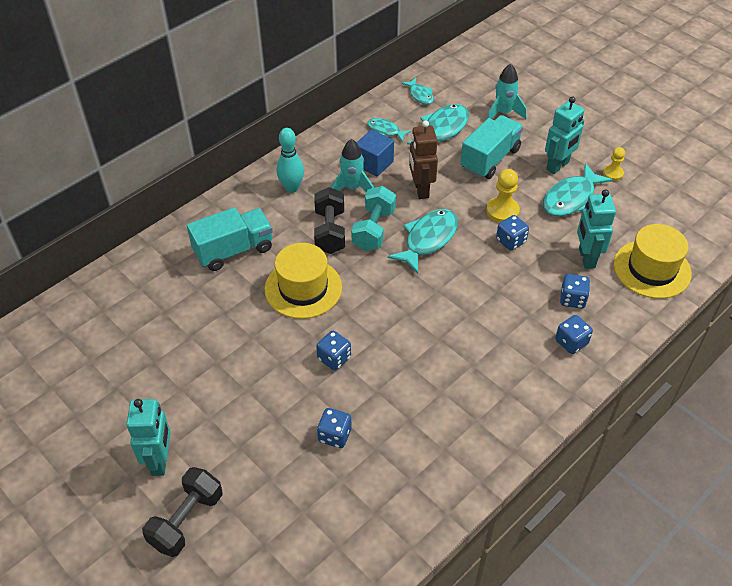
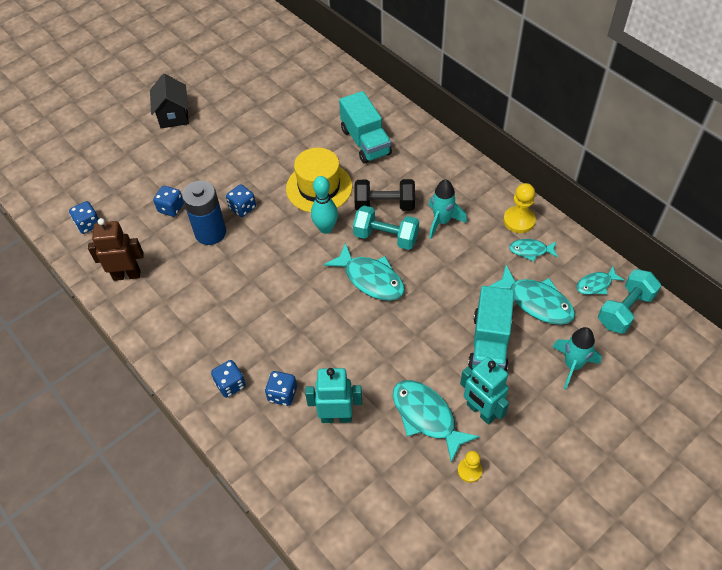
camera: 95 degrees right, 5 degrees up
turquoise robot [126,399,170,476] -> black house [150,74,189,128]
black dumbbell [142,467,223,557] -> none
turquoise bowling pin [277,128,304,193] -> turquoise bowling pin moved to [311,176,338,234]
blue cube [356,129,394,176] -> none
turquoise fish [368,118,411,142] -> turquoise fish turned 120 degrees counterclockwise [509,239,558,262]
brown robot [409,120,438,199] -> brown robot moved to [88,218,144,281]
turquoise truck [460,115,523,179] -> turquoise truck turned 60 degrees clockwise [468,286,514,372]
yellow pawn [486,169,520,223] -> yellow pawn moved to [503,183,536,233]
blue dice [496,215,529,251] -> blue dice moved to [69,201,99,234]
yellow hat [614,224,692,299] -> none
none -> blue battery [182,181,226,245]
none -> turquoise dumbbell [598,269,661,334]

